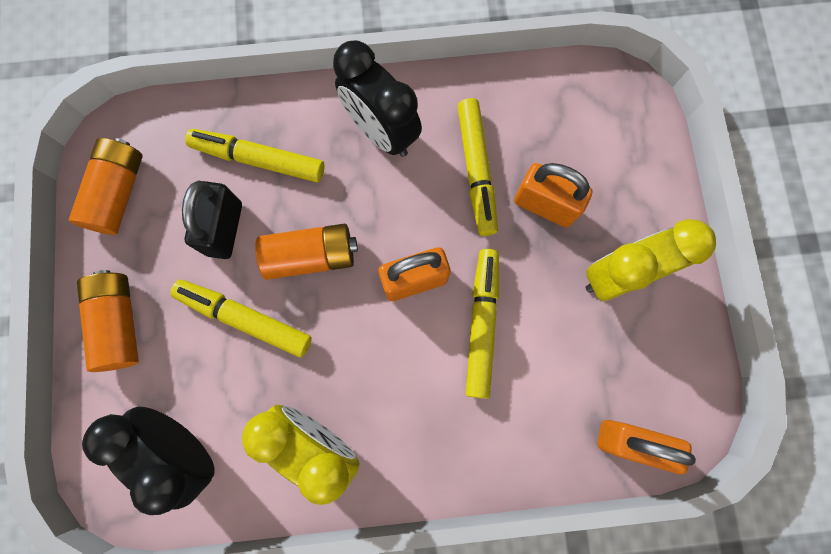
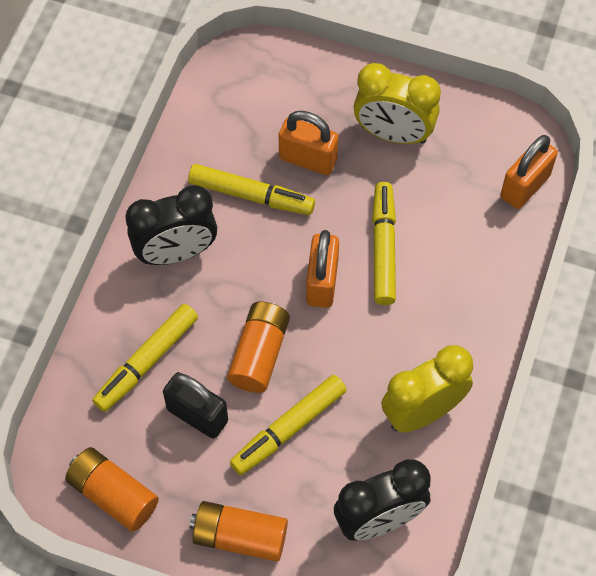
camera: 65 degrees left, 15 degrees down
yellow marker [466,249,499,399] -> yellow marker turned 60 degrees clockwise [372,182,396,305]
orange padlock [514,163,593,227] -> orange padlock turned 60 degrees clockwise [279,111,339,175]
yellow clock [586,219,716,301] -> yellow clock turned 75 degrees counterclockwise [354,63,441,144]

